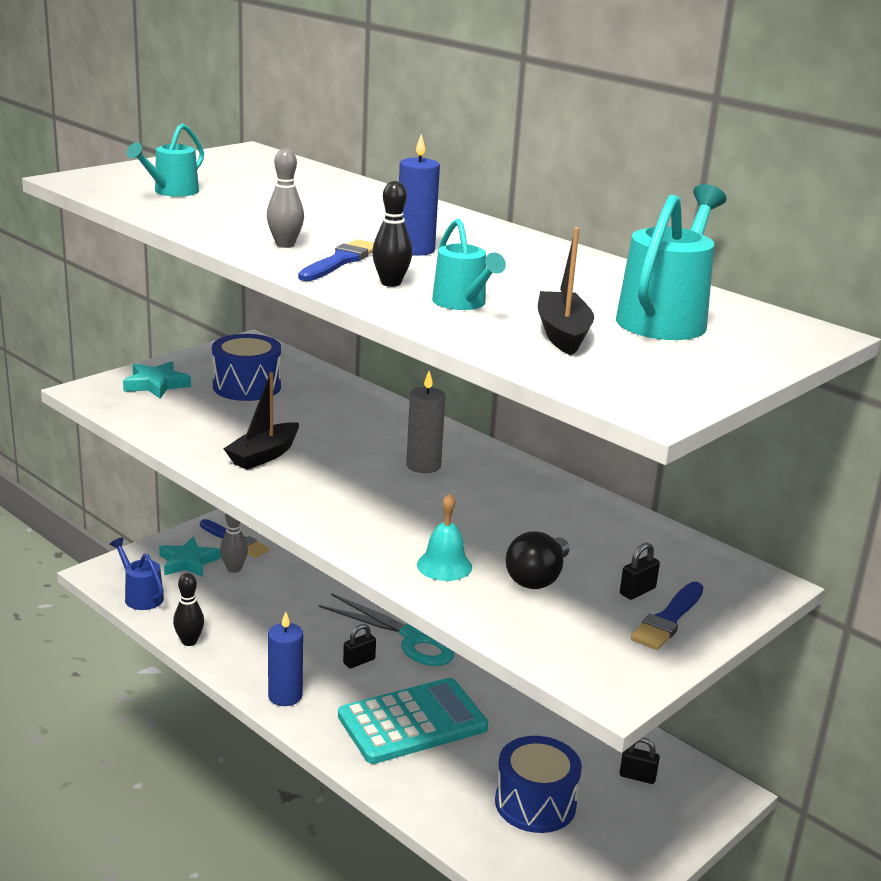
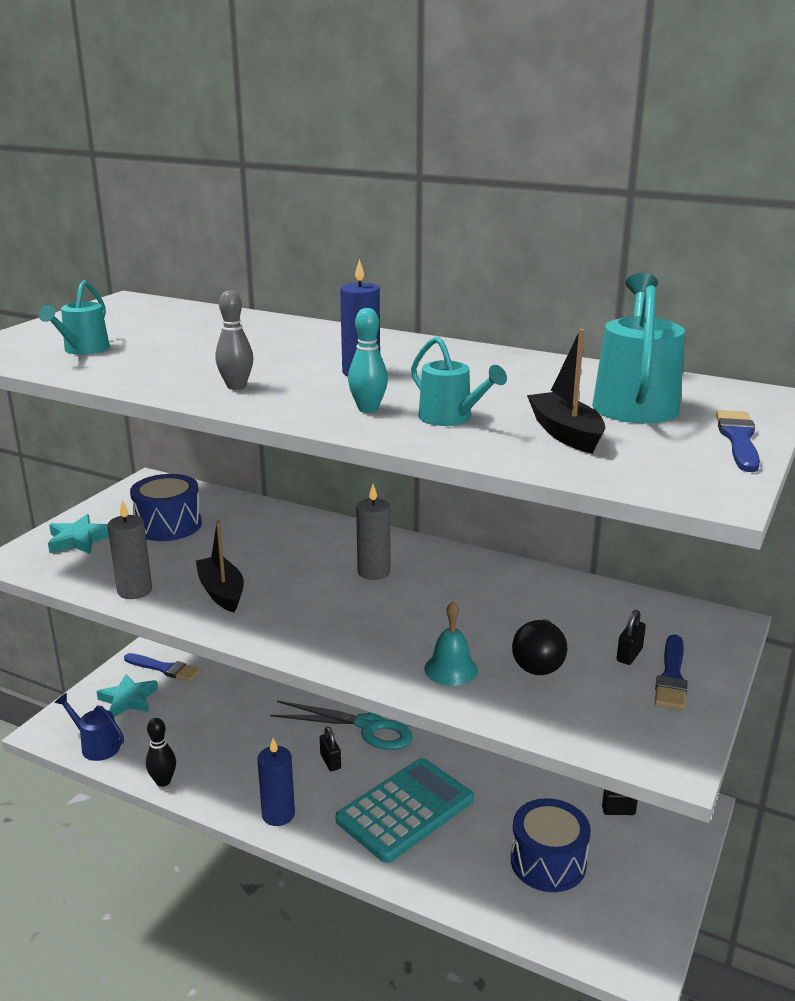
camera: 15 degrees left, 0 degrees up
grey bowling pin [220,513,248,573] -> none
black boat [223,372,299,470] -> black boat turned 135 degrees clockwise [196,521,244,612]
blue brush [298,239,374,281] -> blue brush moved to [716,410,760,472]
black padlock [343,624,376,668] -> black padlock turned 60 degrees counterclockwise [320,726,341,771]
black bowling pin [372,181,412,287] -> turquoise bowling pin [348,308,388,413]
none -> grey candle [107,500,152,599]

